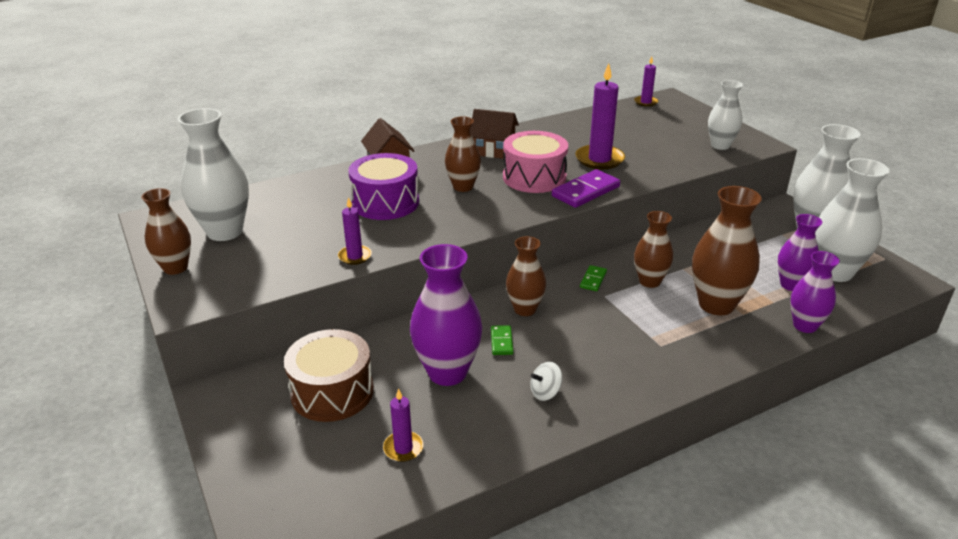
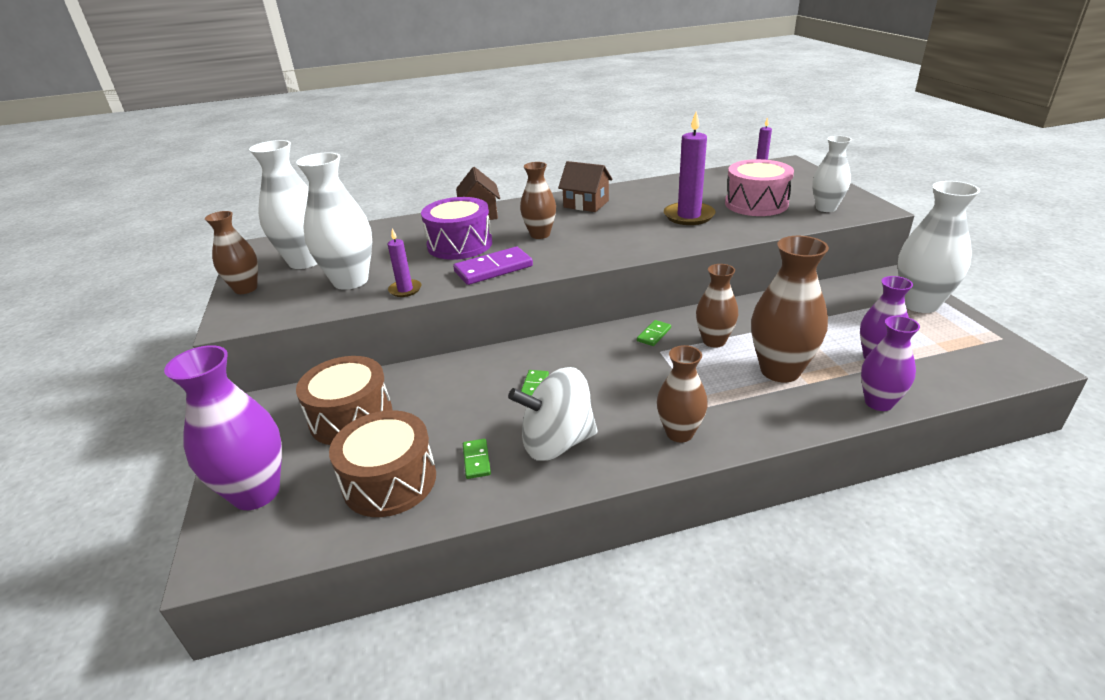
camera: 15 degrees right, 0 degrees up
purple candle [383,389,424,462] -> brown drum [329,410,436,517]
purple vase [410,244,482,386] -> purple vase moved to [164,345,282,510]
pink drum [503,131,568,193] -> pink drum moved to [725,159,794,216]
brown vase [506,236,546,316] -> brown vase moved to [657,345,708,443]
white spinning top [530,362,562,401] -> white spinning top [508,367,598,461], size x2.27
purple domino [552,169,620,208] -> purple domino moved to [453,247,533,285]
white vase [815,158,889,282] -> white vase moved to [296,152,372,290]
none -> green domino [463,439,491,479]

